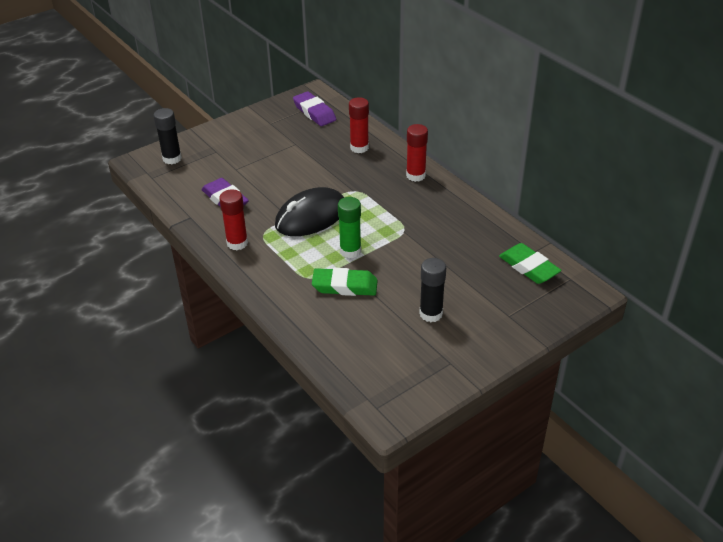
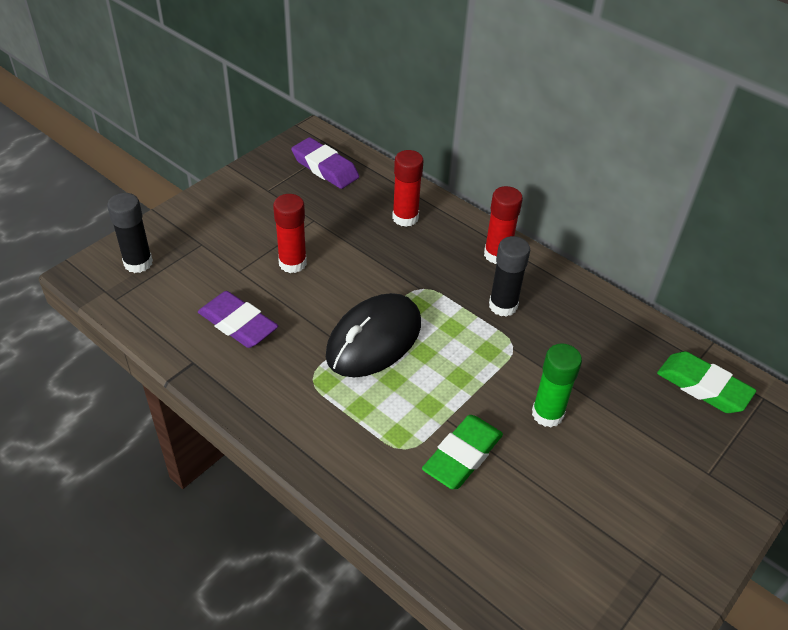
camera: 15 degrees left, 5 degrees up
red glue stick [219,189,248,250] -> red glue stick moved to [273,194,307,273]
green eraser [312,268,378,296] -> green eraser turned 45 degrees counterclockwise [422,415,503,489]
green glue stick [338,197,361,258] -> green glue stick moved to [532,344,582,427]
black glue stick [419,258,446,322] -> black glue stick moved to [489,236,530,317]

